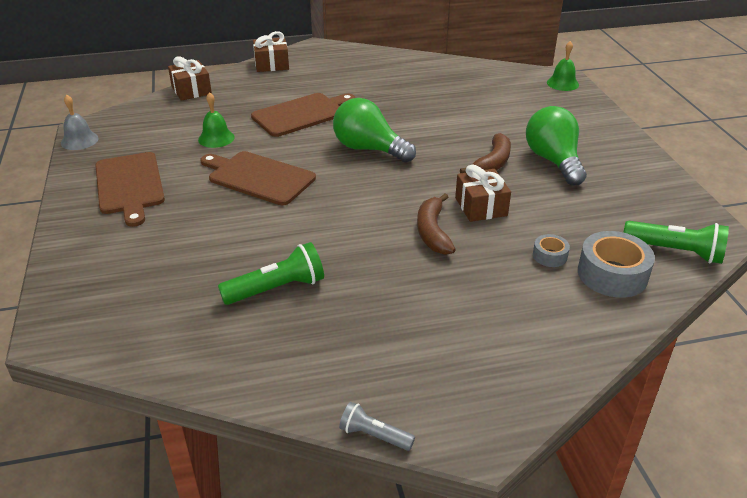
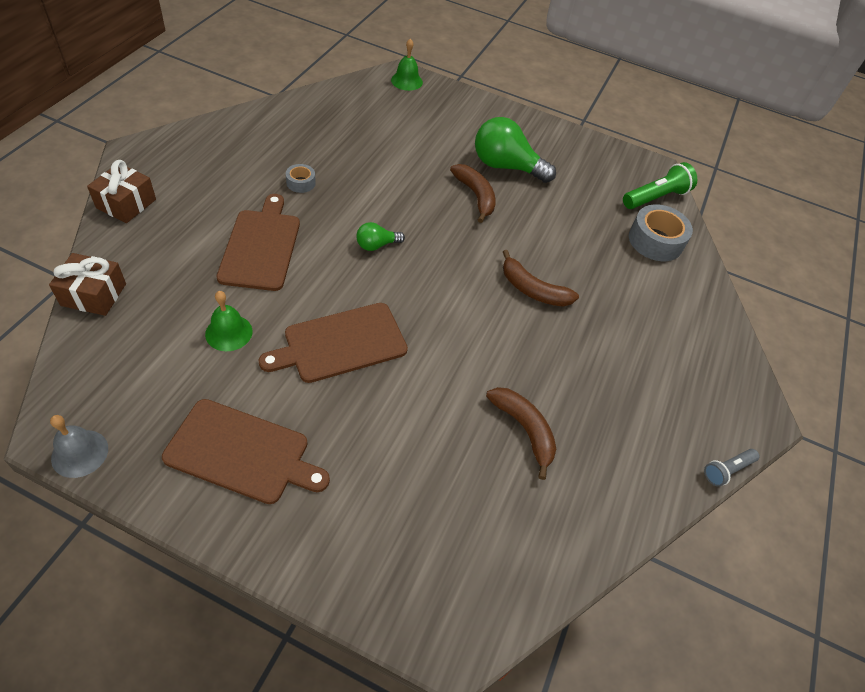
camera: 60 degrees left, 15 degrees up
green flashlight [218,242,324,305] -> brown banana [486,387,556,480]
green light bulb [333,98,416,163] -> green light bulb [356,222,405,251], size x0.51
brown gift [455,164,511,222] -> none
grey tape [533,234,570,267] -> grey tape moved to [286,164,316,193]

